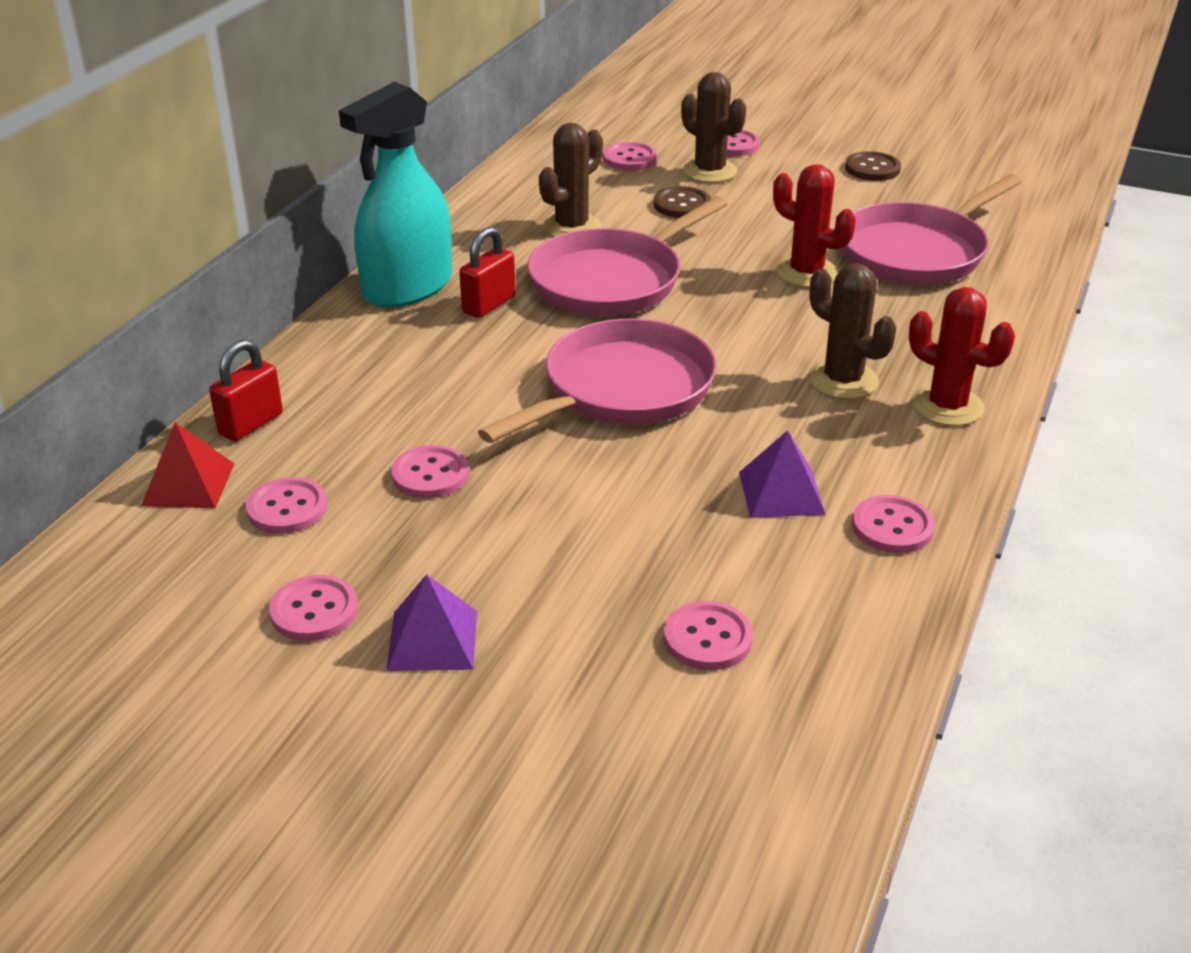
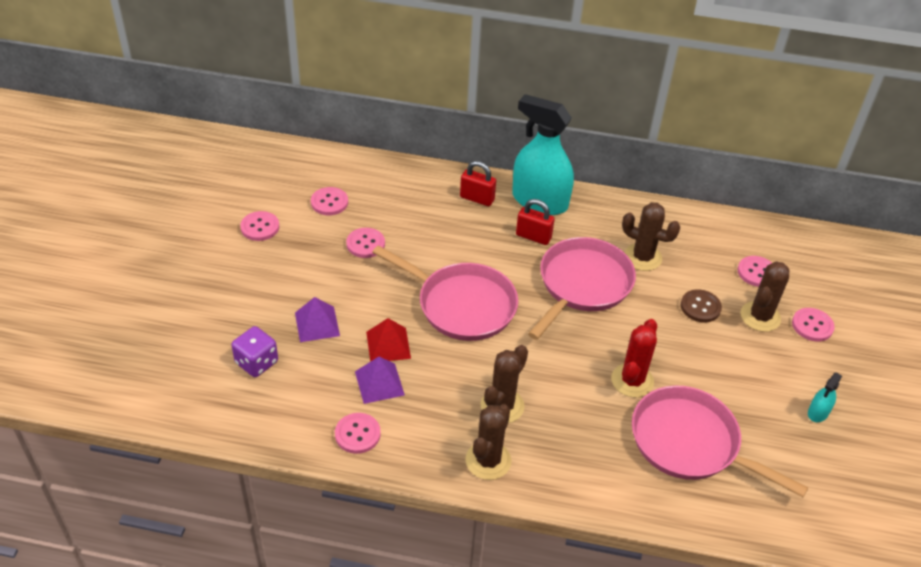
camera: 75 degrees right, 10 degrees up
red pyramid [141,422,234,508] -> red pyramid moved to [366,318,411,362]
red padlock [209,339,283,441] -> red padlock moved to [460,161,496,206]
purple pyramid [386,574,477,671] -> purple pyramid moved to [295,297,340,342]
pink pan [527,196,728,316] -> pink pan turned 90 degrees clockwise [528,237,636,340]
pink button [664,601,753,670] -> purple dice [231,326,278,377]
brown button [845,151,901,181] -> turquoise spray bottle [808,373,842,422]
red cactus [909,287,1015,426] -> brown cactus [465,404,511,480]

